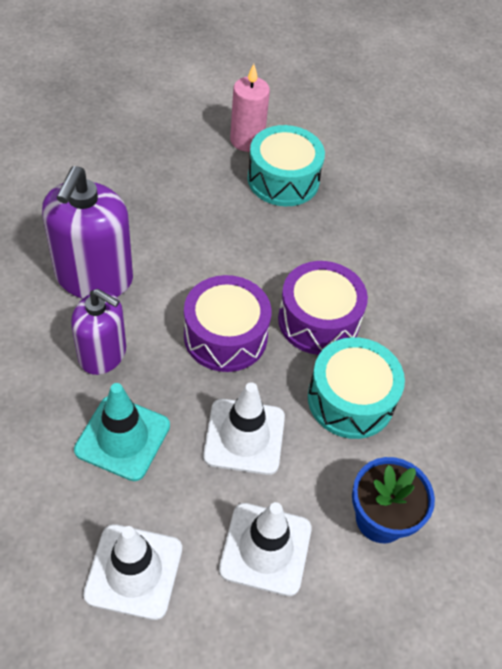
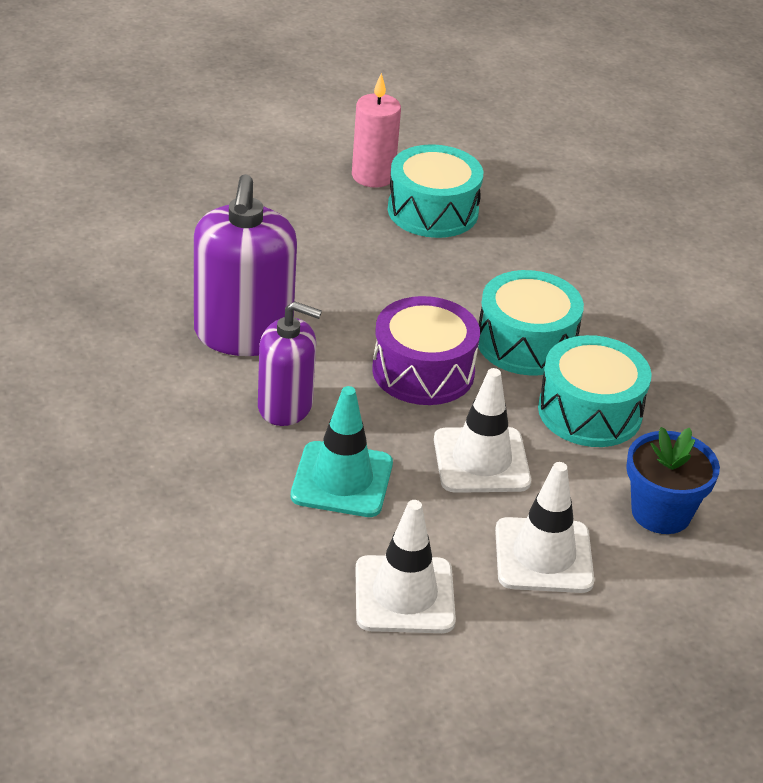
camera: 10 degrees left, 15 degrees down
purple drum [278,261,368,355] -> turquoise drum [478,270,584,375]

